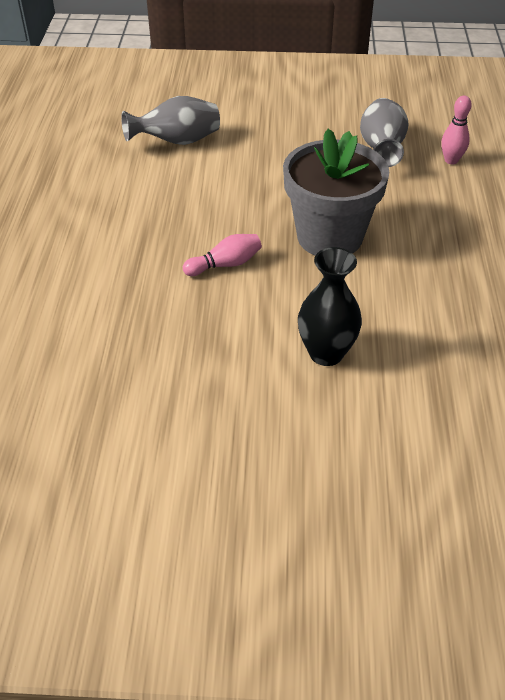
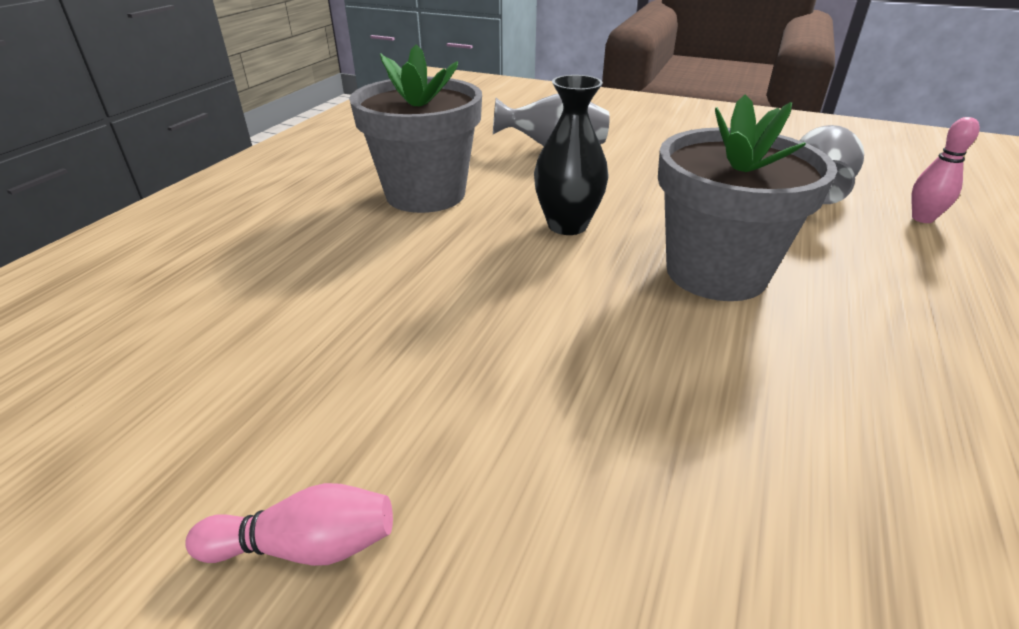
camera: 20 degrees right, 10 degrees down
pink bowling pin [183,234,262,276] -> pink bowling pin moved to [185,483,393,566]
black vase [298,247,362,366] -> black vase moved to [534,75,609,235]
none -> grey flower pot [349,44,482,213]

